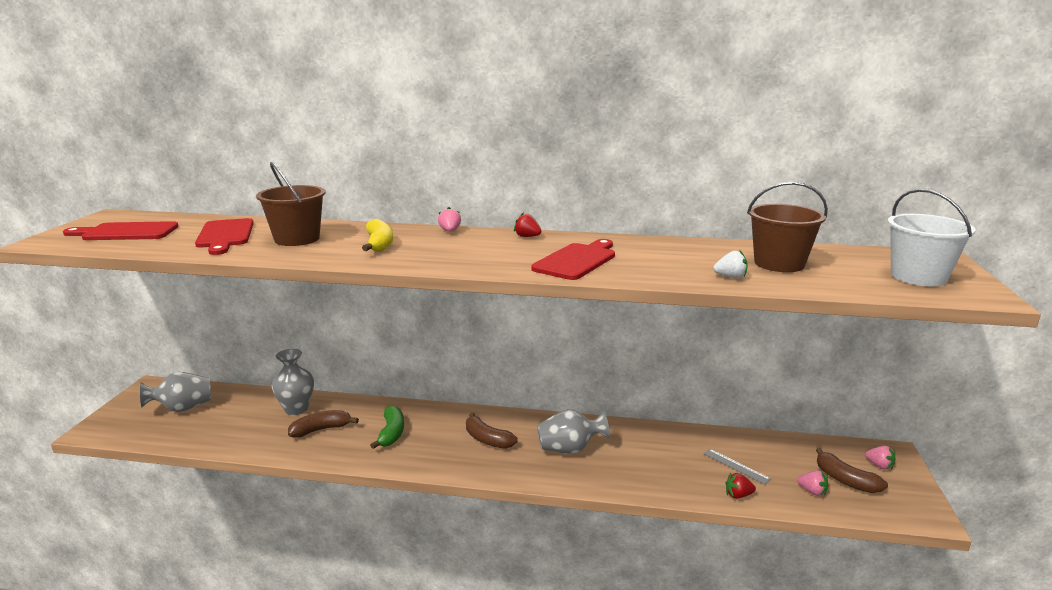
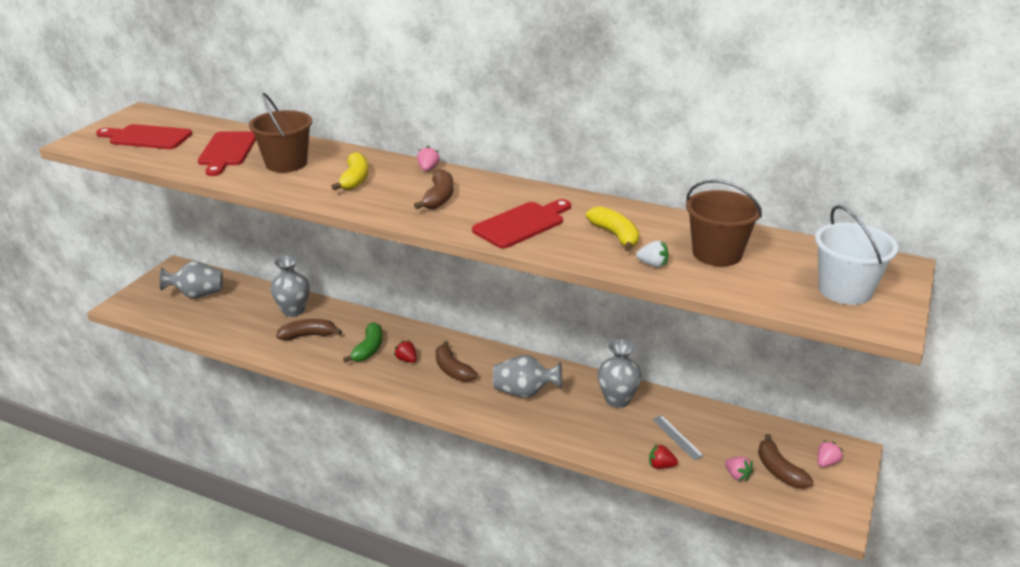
camera: 15 degrees right, 10 degrees up
red strawberry [514,212,541,237] -> red strawberry moved to [394,340,417,363]
pink strawberry [865,446,896,470] -> pink strawberry turned 105 degrees counterclockwise [817,440,843,467]
none -> brown banana [414,169,453,209]
none -> yellow banana [586,206,639,251]
none -> grey vase [598,338,642,408]

